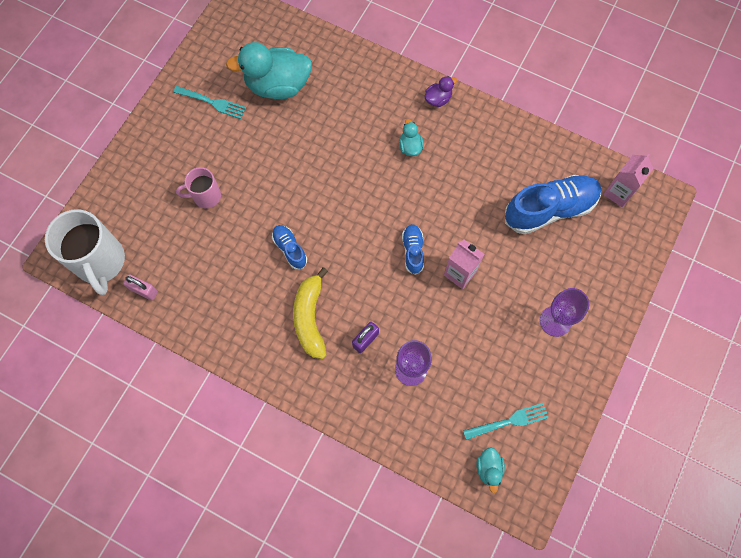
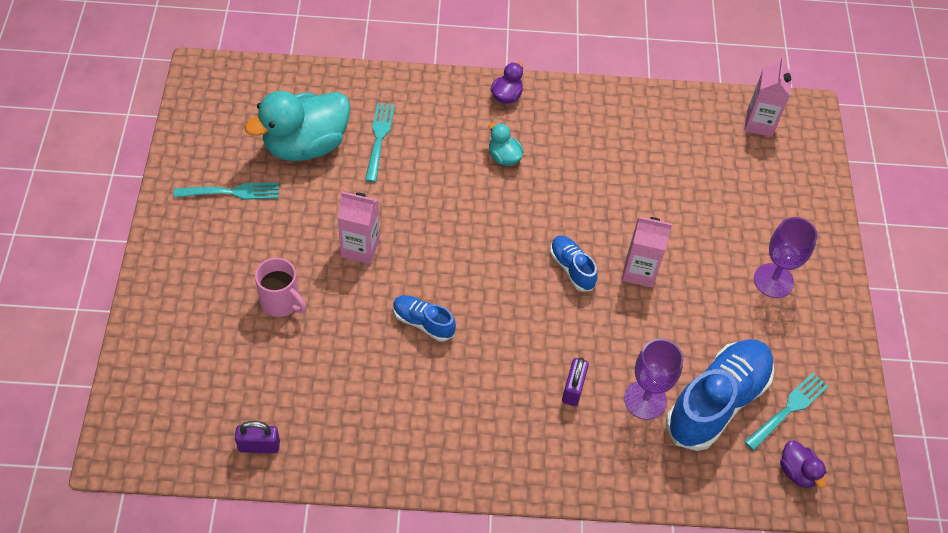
camera: 30 degrees left, 15 degrees down
white mug [45,209,125,295] -> none
pink padlock [123,274,158,300] -> purple padlock [235,421,280,453]
pink mug [176,167,221,209] -> pink mug turned 105 degrees counterclockwise [255,258,306,317]
yellow banana [293,267,328,359] -> none
turquoise duck [476,447,505,493] -> purple duck [780,441,827,488]
blue shoe [505,175,601,234] -> blue shoe moved to [666,339,774,451]
none -> pink carton [337,191,380,264]
none -> turquoise fork [365,103,395,182]

